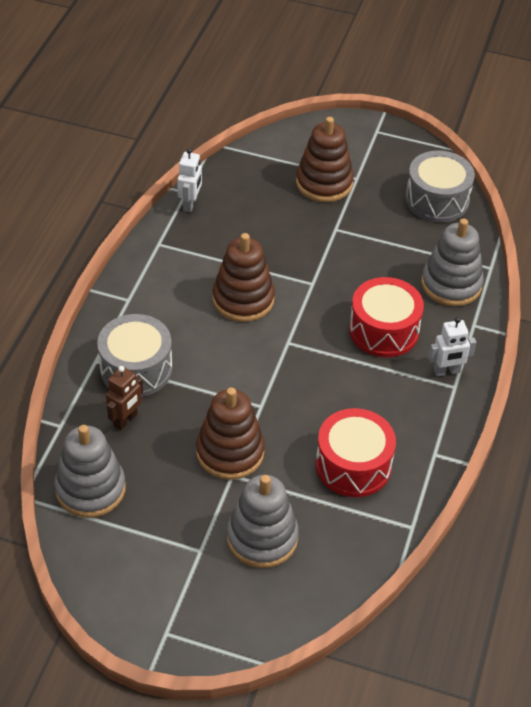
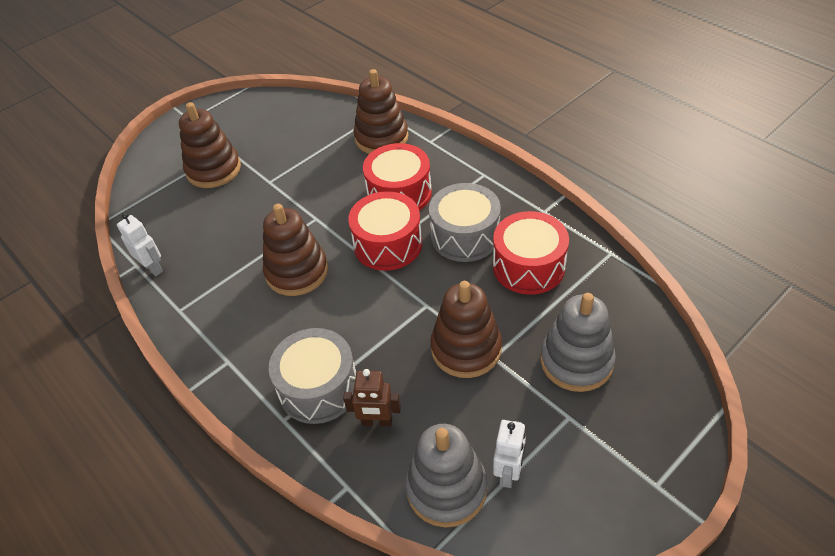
camera: 55 degrees left, 0 degrees up
brown robot [106,366,143,430] -> brown robot turned 120 degrees clockwise [343,369,401,427]
grey drum [405,150,475,223] -> grey drum moved to [429,183,501,262]
grey stacking toy [421,218,484,306] -> brown stacking toy [354,69,409,154]
white robot [428,317,476,377] -> white robot moved to [493,420,526,488]
none -> red drum [348,191,422,271]

